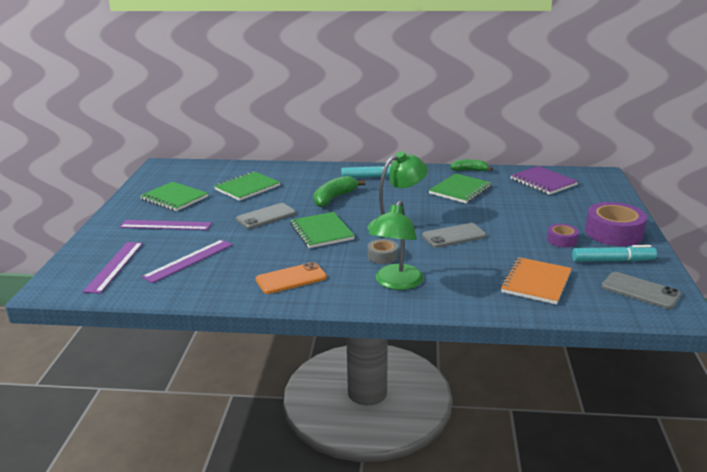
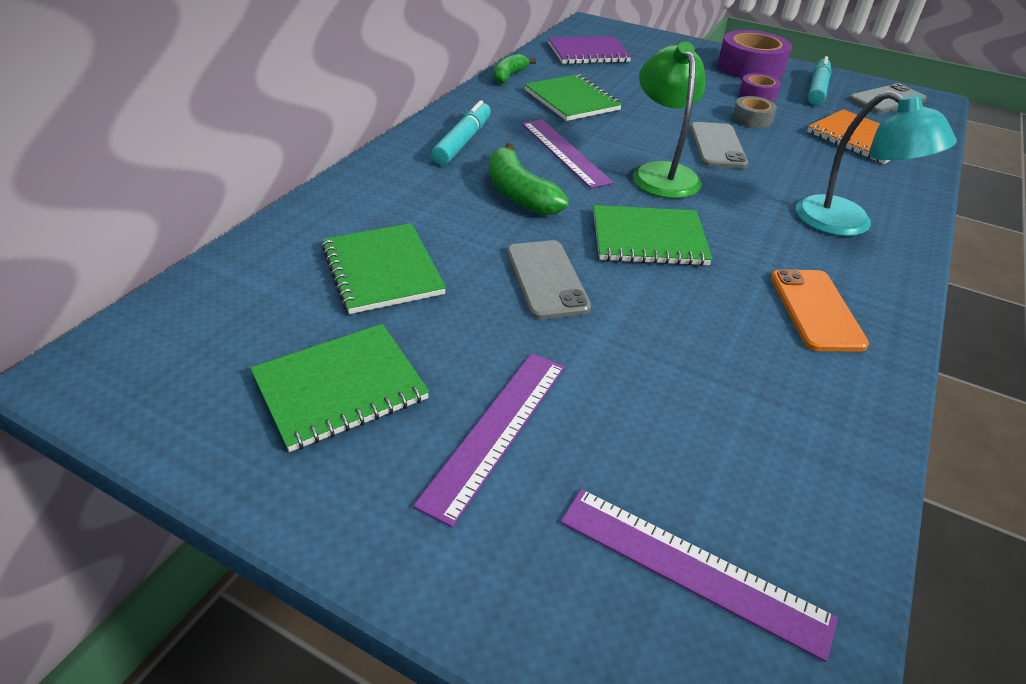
camera: 70 degrees left, 15 degrees up
purple ruler [142,240,233,283] -> purple ruler moved to [522,120,614,189]
grey tape [368,239,398,264] -> grey tape moved to [732,96,777,128]
green lamp [369,200,424,290] -> turquoise lamp [796,91,957,236]

